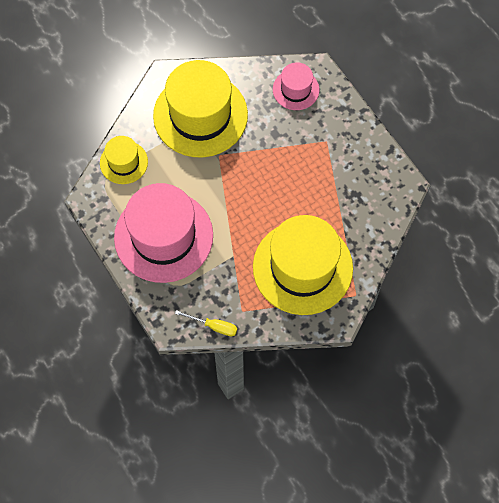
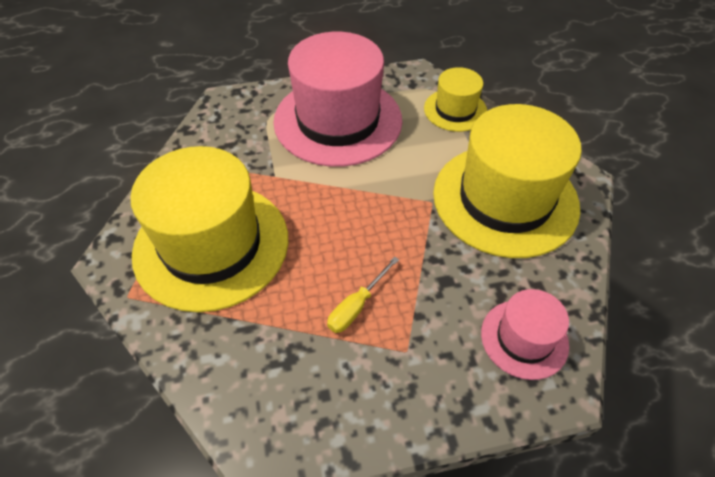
camera: 110 degrees right, 15 degrees down
yellow screwdriver [175,310,237,336] -> yellow screwdriver moved to [327,256,399,333]

